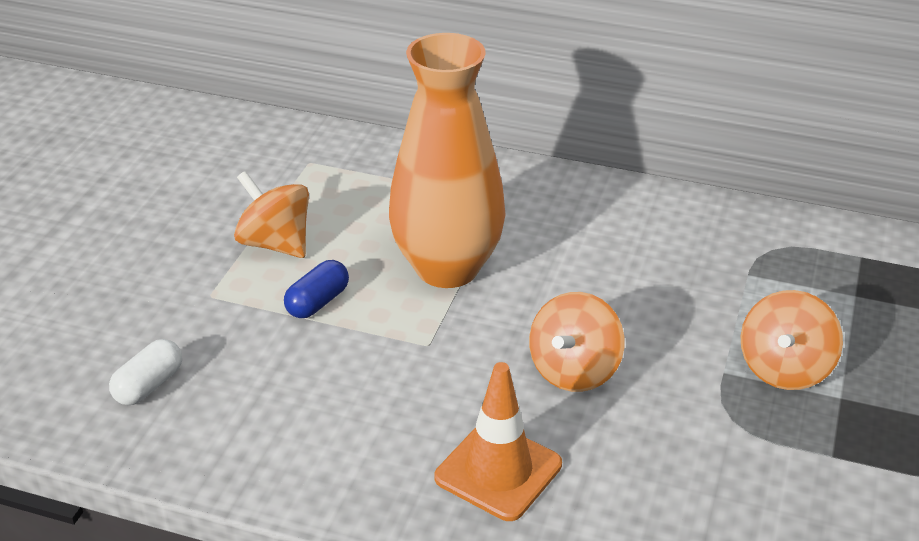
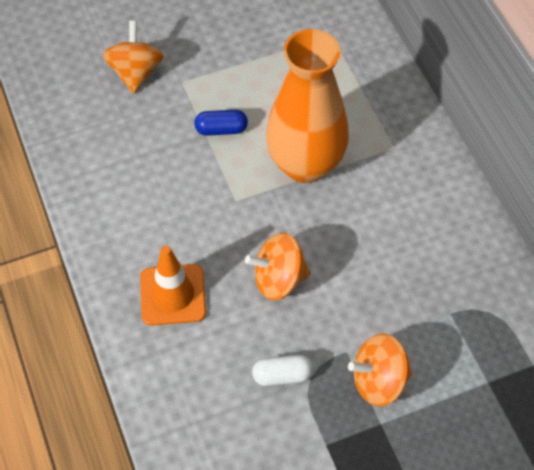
camera: 50 degrees right, 20 degrees up
white capsule [109,339,182,405] -> white capsule moved to [252,355,313,386]
orange spinning top [234,171,309,258] -> orange spinning top moved to [103,21,164,94]

